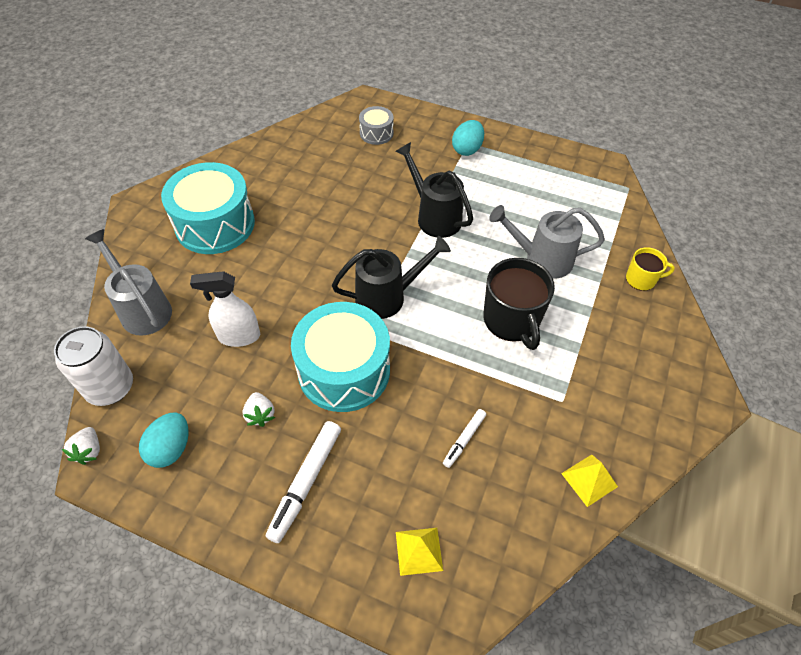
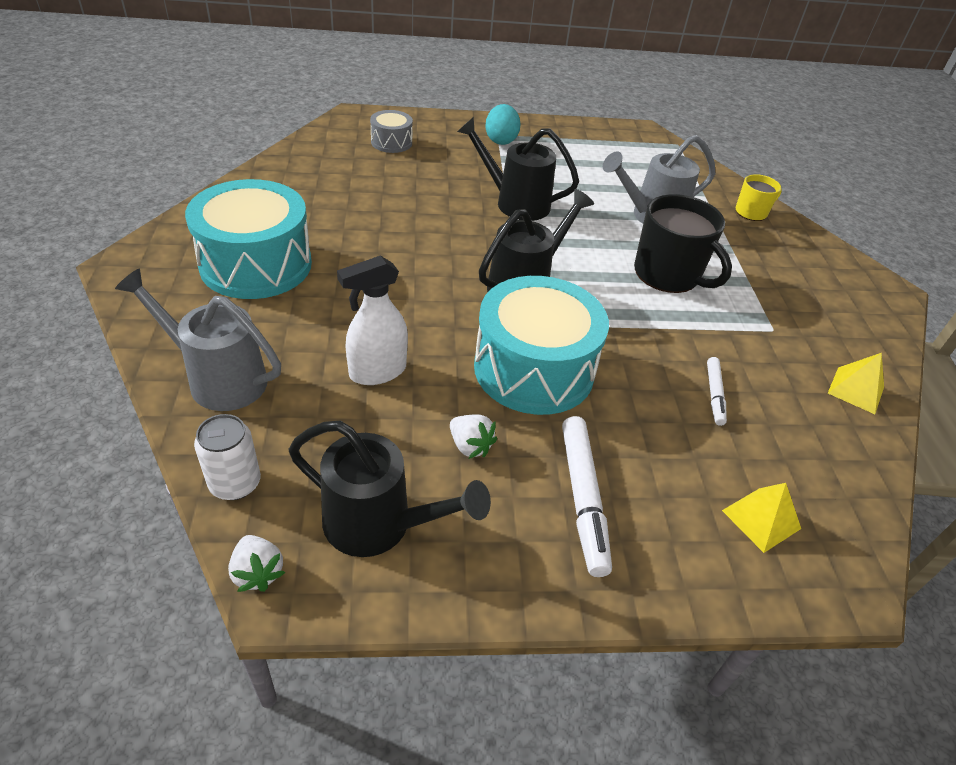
camera: 30 degrees left, 10 degrees down
white can [54,326,133,406] -> white can [194,414,261,500], size x0.66
turquoise egg [139,413,189,468] -> black watering can [289,420,491,557]

